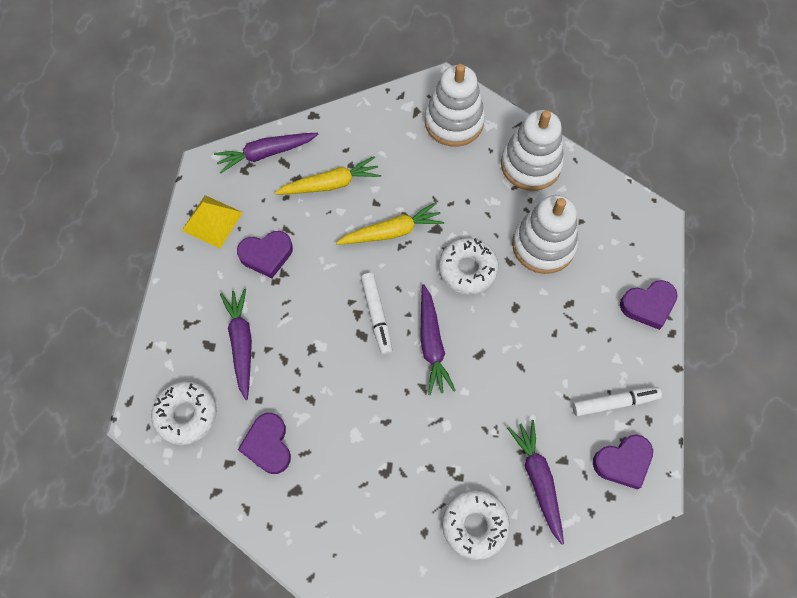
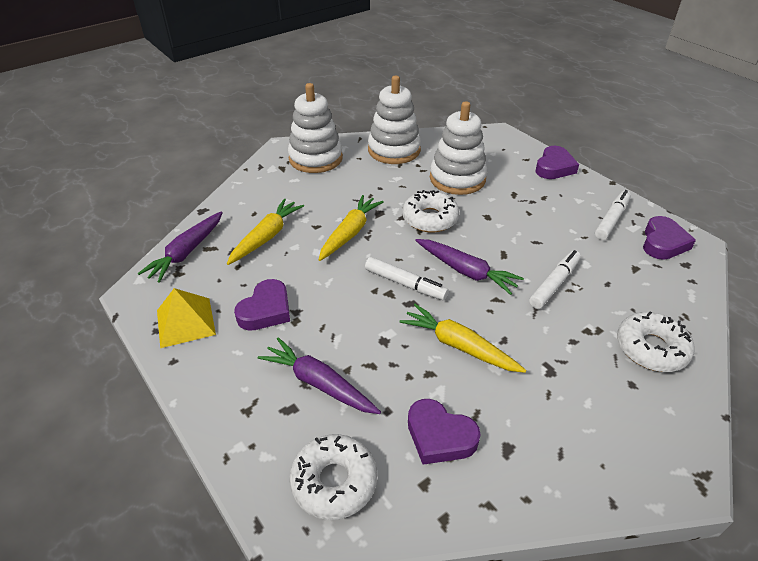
camera: 45 degrees left, 25 degrees down
purple carrot [507,420,564,545] -> none
none -> yellow carrot [400,304,526,373]
none -> white marker [529,250,581,309]

